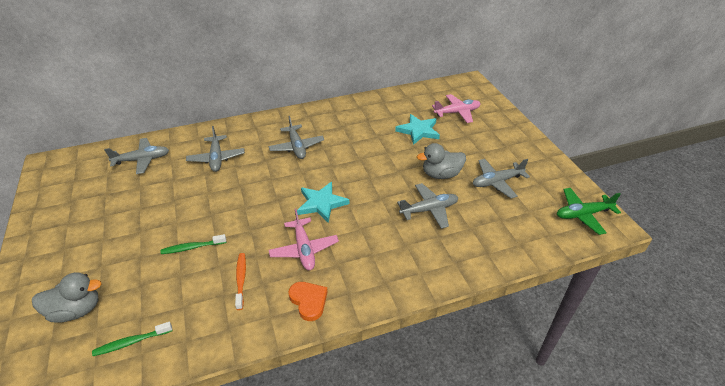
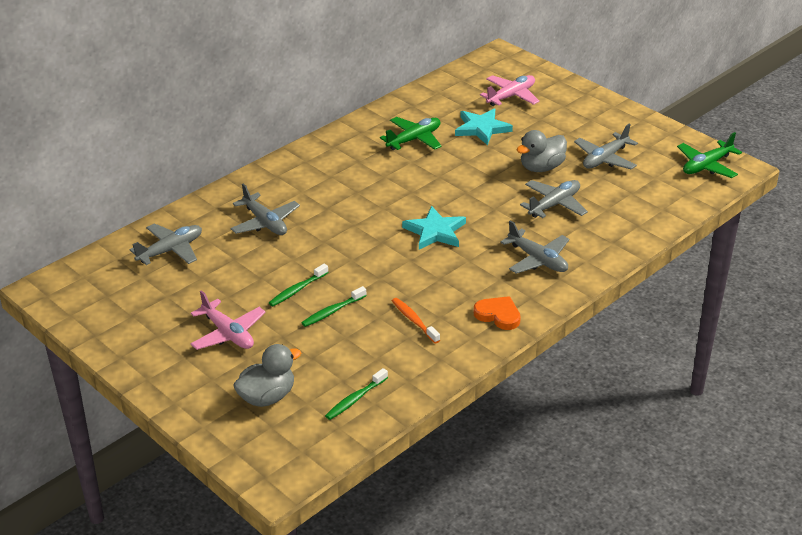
camera: 25 degrees left, 5 degrees down
grey plane [269,116,324,159] -> grey plane moved to [500,220,569,274]
pink plane [269,209,339,270] -> pink plane moved to [190,290,266,350]
none -> green toothbrush [269,264,329,306]
none -> green plane [380,117,442,150]

